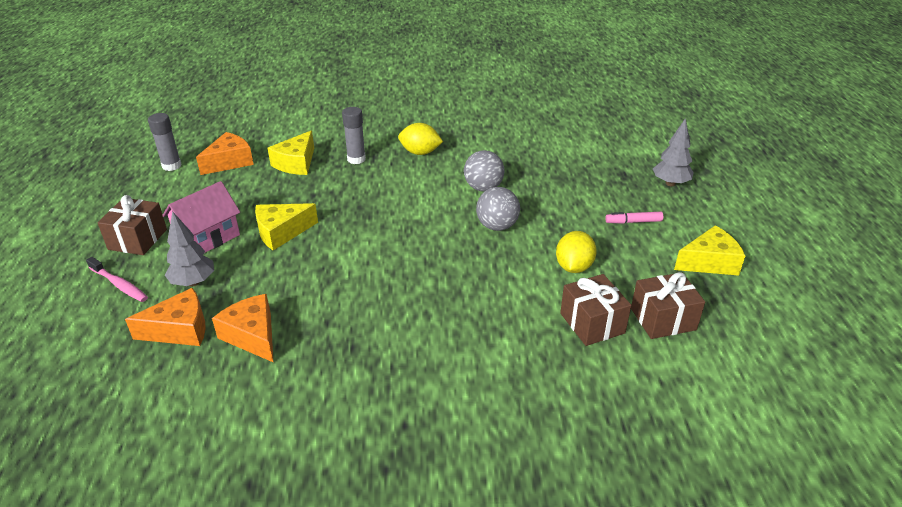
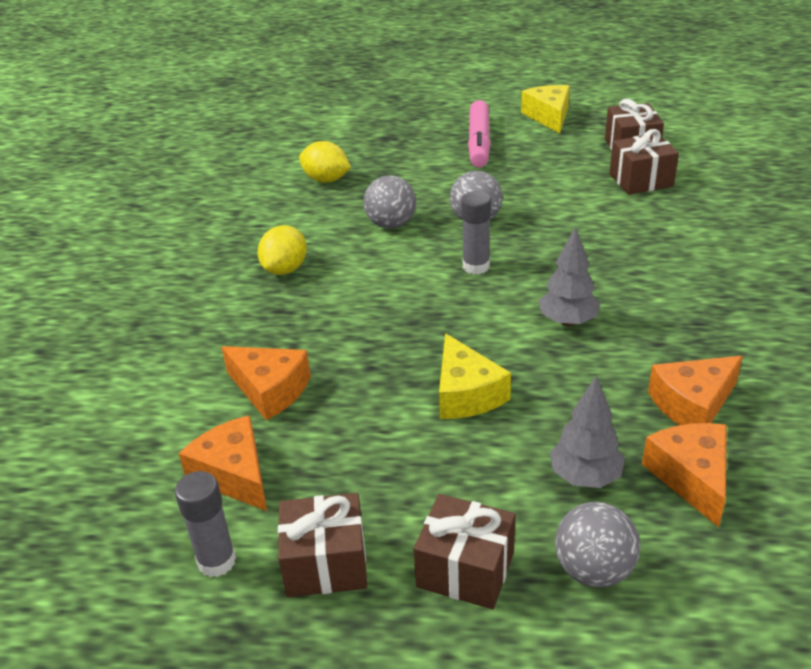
camera: 80 degrees left, 0 degrees up
pink toothbrush [86,257,148,302] -> grey ball [555,502,640,588]
pink house [162,181,240,253] -> none
yellow cheese [268,131,314,175] -> orange cheese [221,346,311,420]
grey glue stick [342,107,366,164] -> grey glue stick moved to [461,191,491,274]
yellow lemon [556,231,597,273] -> yellow lemon moved to [299,141,351,183]
pink marker [605,212,663,224] -> pink marker [468,100,491,168], size x1.89
grey tree [653,118,694,186] -> grey tree moved to [539,227,600,326]
none -> brown gift [278,493,367,597]

